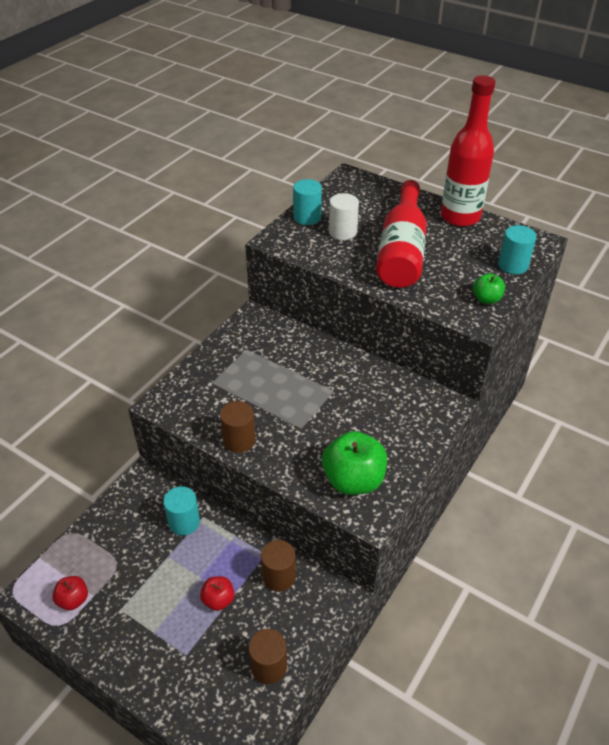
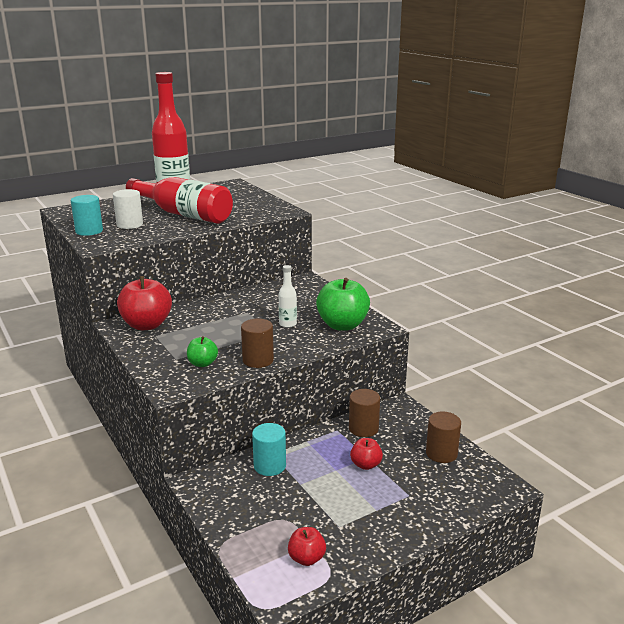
camera: 65 degrees left, 20 degrees down
green apple [473,273,505,304] -> green apple moved to [187,336,218,367]
turquoise cylinder [498,225,537,274] -> none
none -> red apple [117,276,172,330]
none -> white bottle [279,265,297,328]

